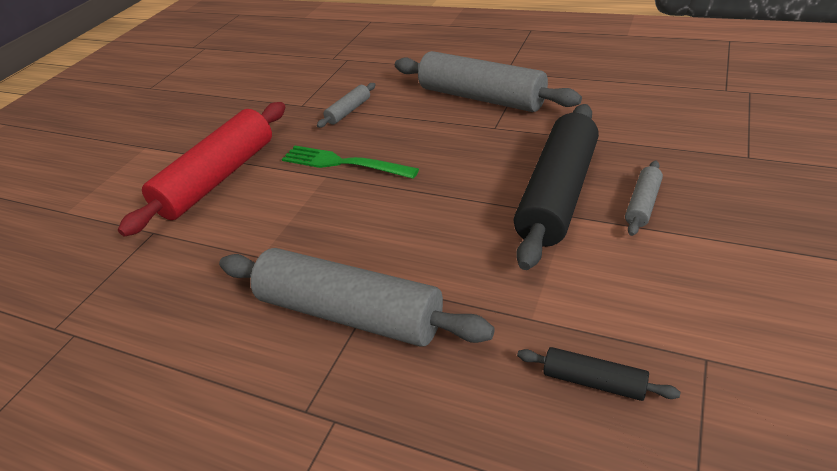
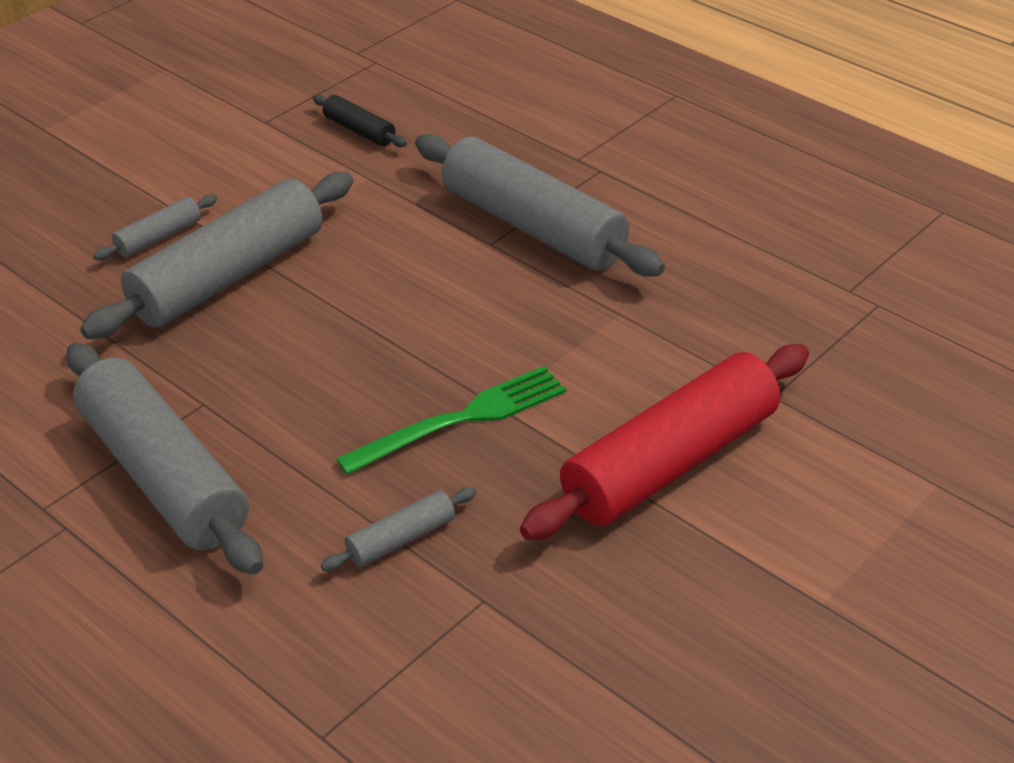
camera: 165 degrees left, 0 degrees up
green fork [282,146,419,179] -> green fork turned 75 degrees counterclockwise [336,366,566,475]
black rolling pin [513,104,599,270] -> grey rolling pin [80,172,353,339]

